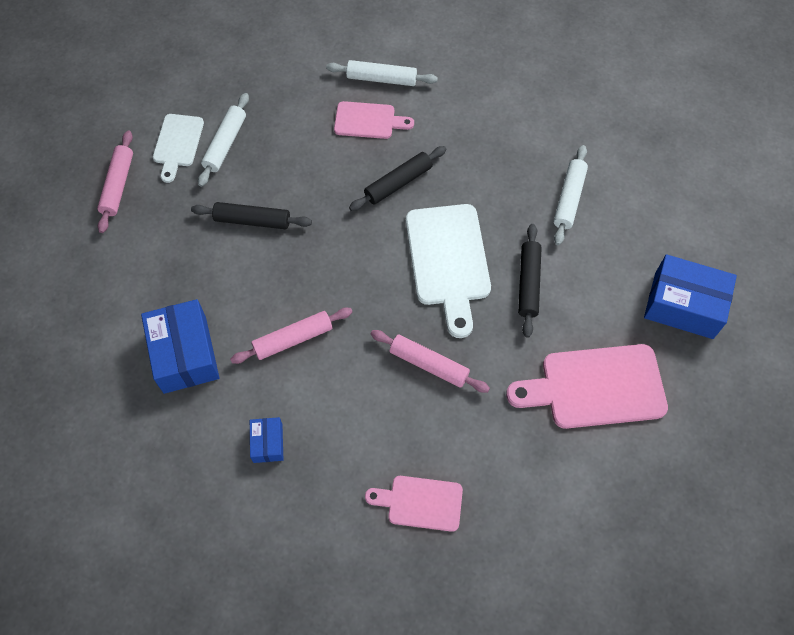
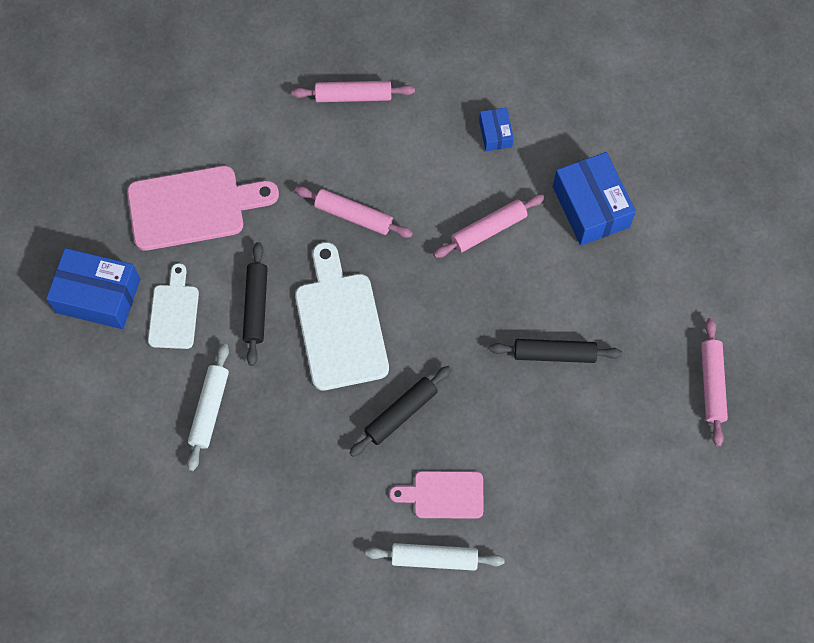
camera: 175 degrees right, 5 degrees up
white cutting board [153,114,204,183] -> white cutting board moved to [148,263,199,349]
white rolling pin [198,93,249,187] -> none
pink cutting board [365,476,463,532] -> pink rolling pin [291,81,415,102]

